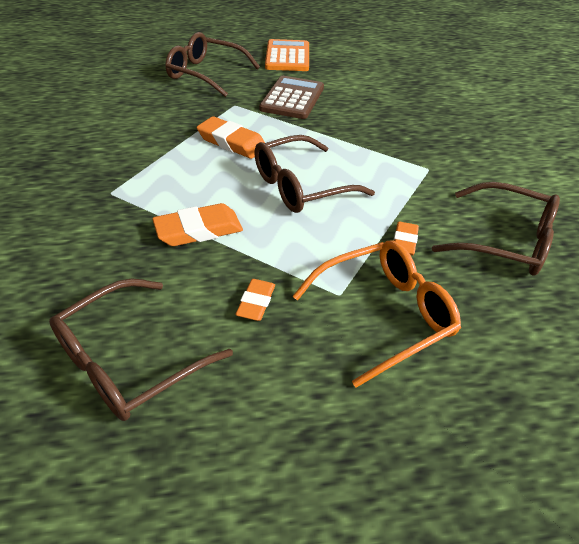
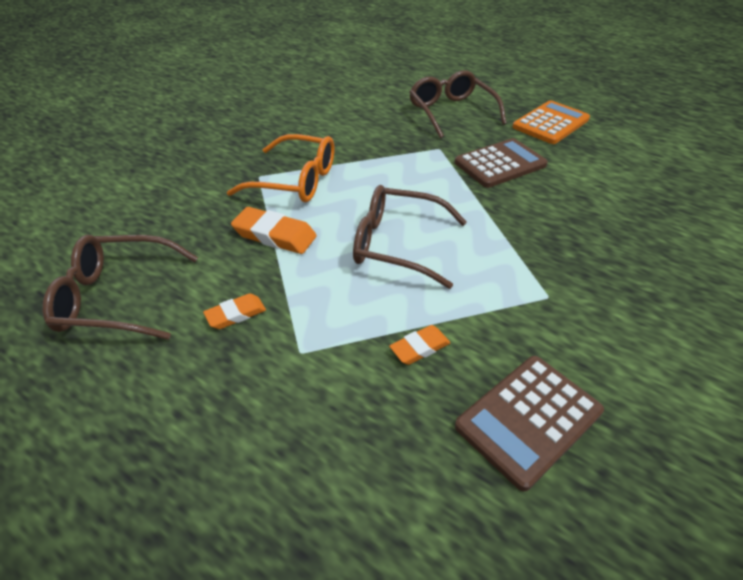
camera: 45 degrees right, 0 degrees up
orange eraser [197,116,265,159] -> none
orange glasses [293,241,461,388] -> orange glasses moved to [227,134,334,202]
brown glasses [432,182,560,276] -> brown calculator [455,356,604,491]

